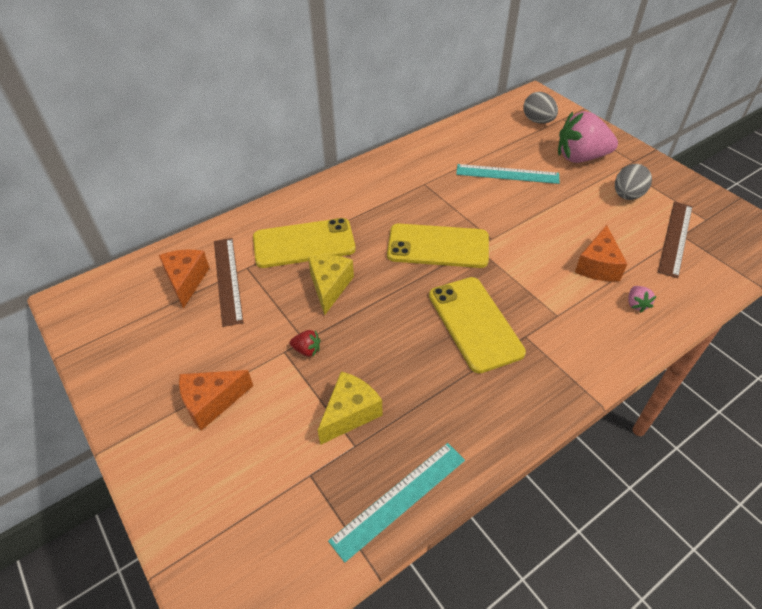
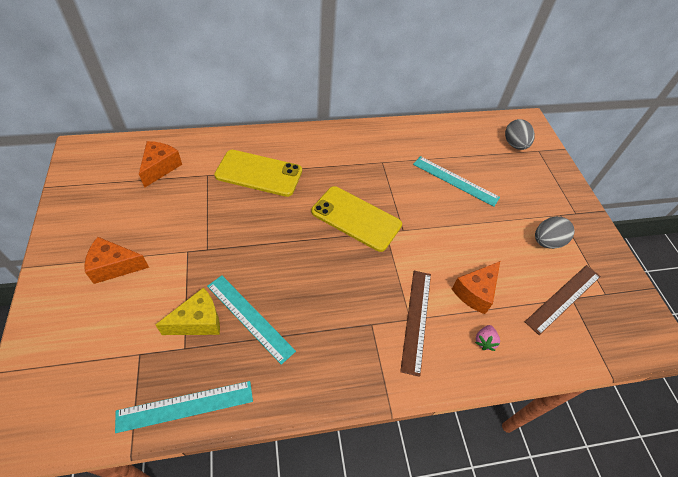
camera: 20 degrees right, 5 degrees up
brown ruler [214,238,243,327] -> brown ruler moved to [400,271,431,377]
red strawberry [290,330,320,357] -> none
yellow cheese [308,255,354,315] -> none
yellow phone [429,277,526,373] -> none
pink strawberry [558,111,618,163] -> none
none -> turquoise ruler [207,275,296,365]

